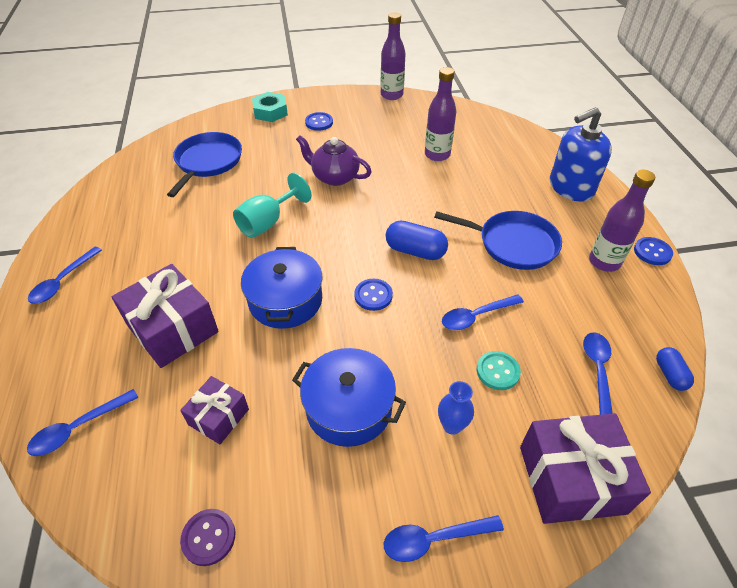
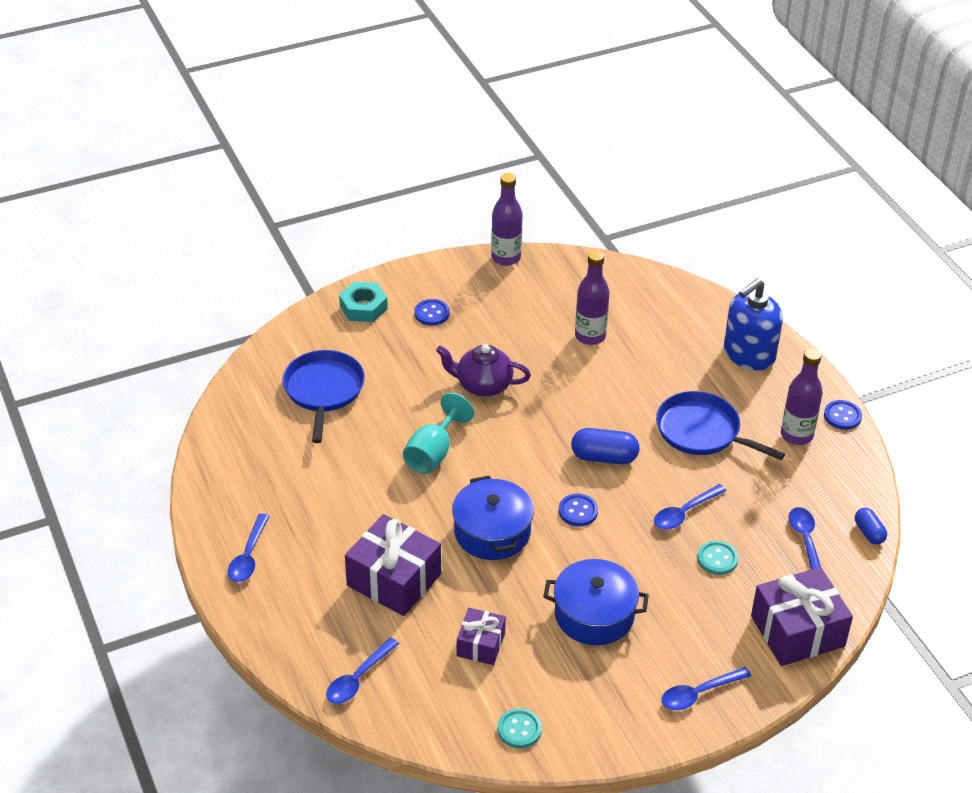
camera: 15 degrees left, 5 degrees down
purple button [180,509,235,566] -> turquoise button [498,708,542,748]
blue pan [434,211,562,270] -> blue pan turned 150 degrees counterclockwise [656,391,785,460]
blue vase [438,381,474,435] -> none

